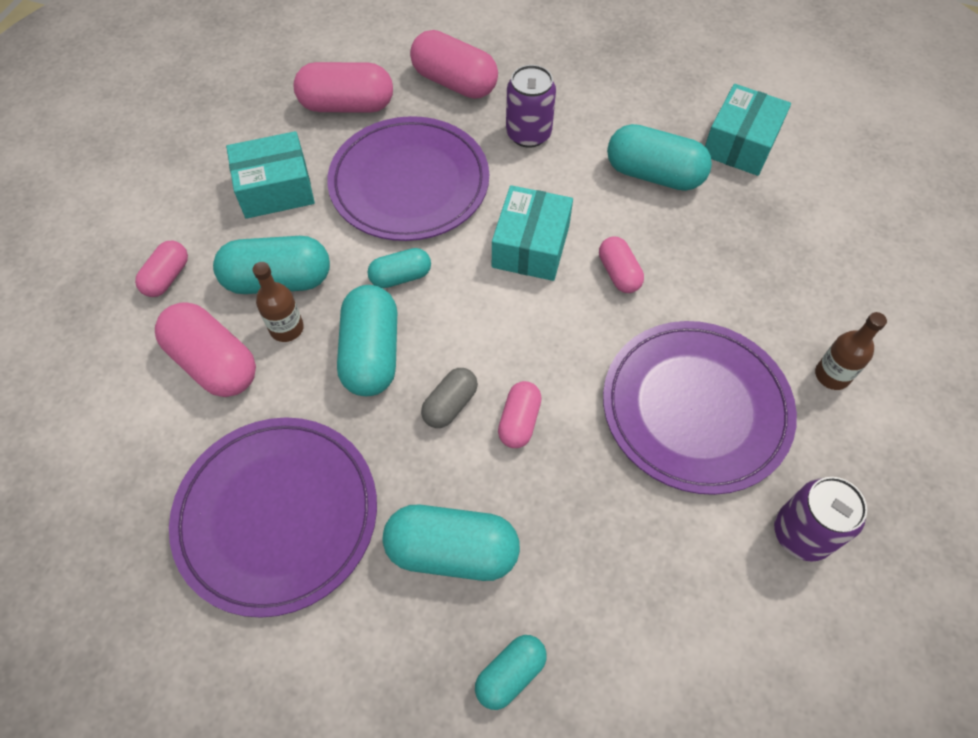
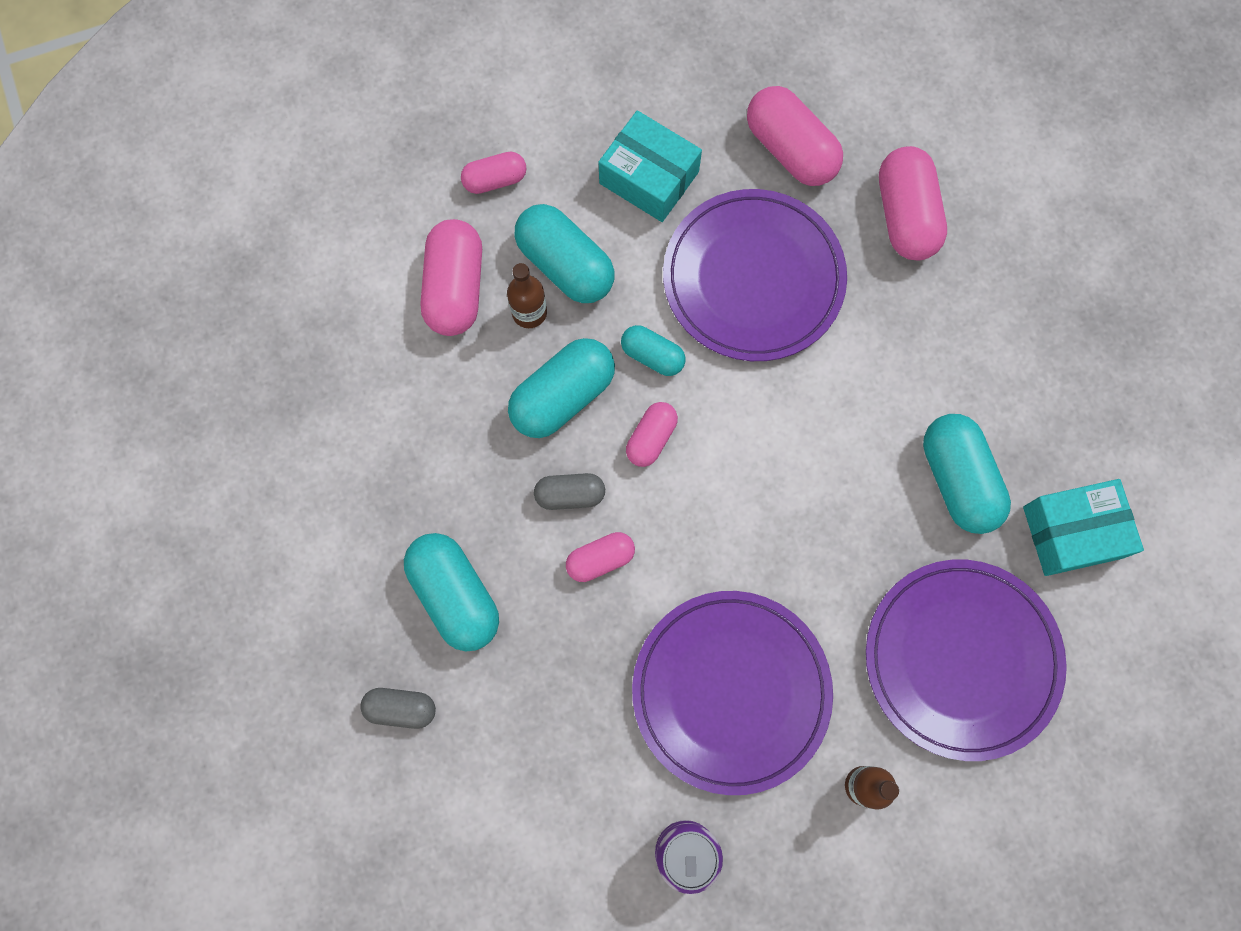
camera: 50 degrees right, 15 degrees up
purple plate [169,417,377,618] -> purple plate moved to [866,560,1067,761]
turquoise capsule [475,635,547,710] -> grey capsule [360,688,436,729]
turquoise box [492,185,573,281] -> none
purple can [506,65,556,148] -> none
pink capsule [599,237,644,293] -> pink capsule moved to [626,402,678,467]

